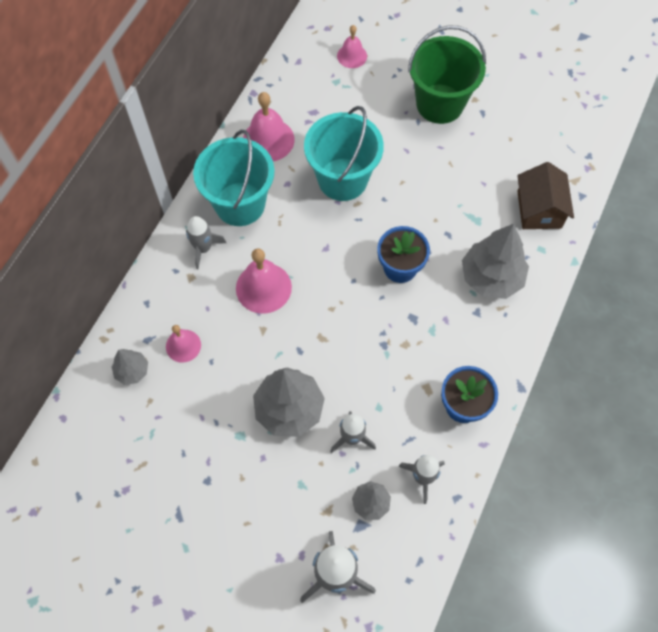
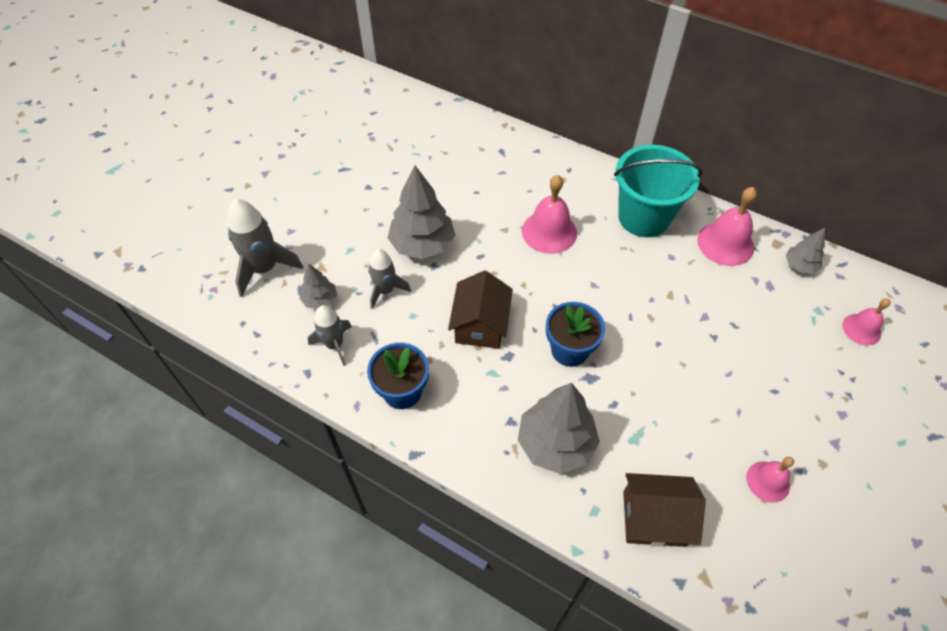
camera: 95 degrees right, 10 degrees down
grey tree [112,349,148,385] -> grey tree moved to [786,228,825,274]
pink bell [166,325,201,363] -> pink bell moved to [746,457,794,503]
grey rocket [186,216,226,269] -> none
turquoise bucket [304,106,384,201] -> none
green bucket [408,25,486,124] -> none
none -> brown house [448,270,513,349]

